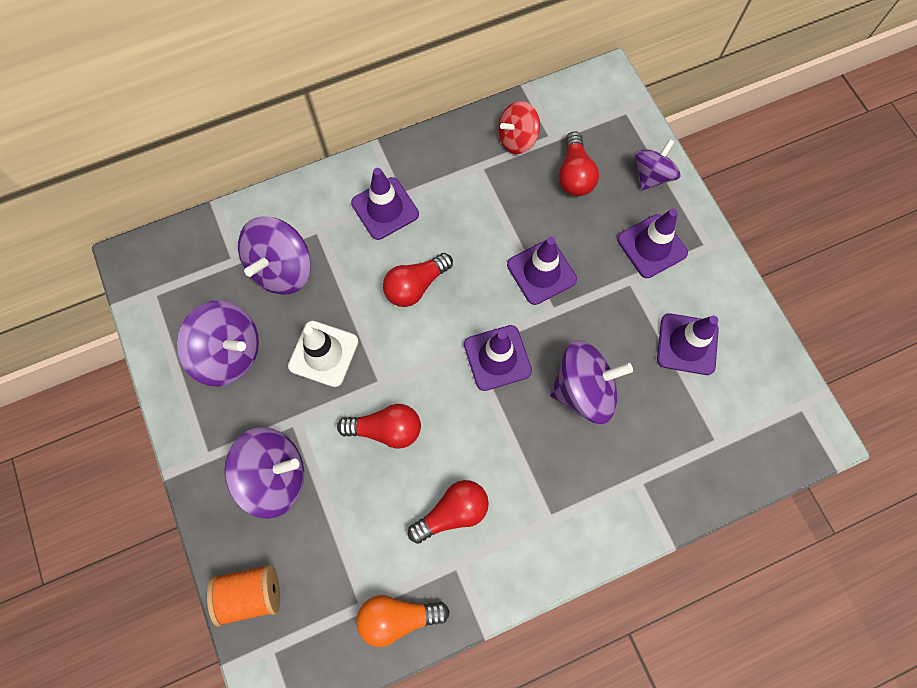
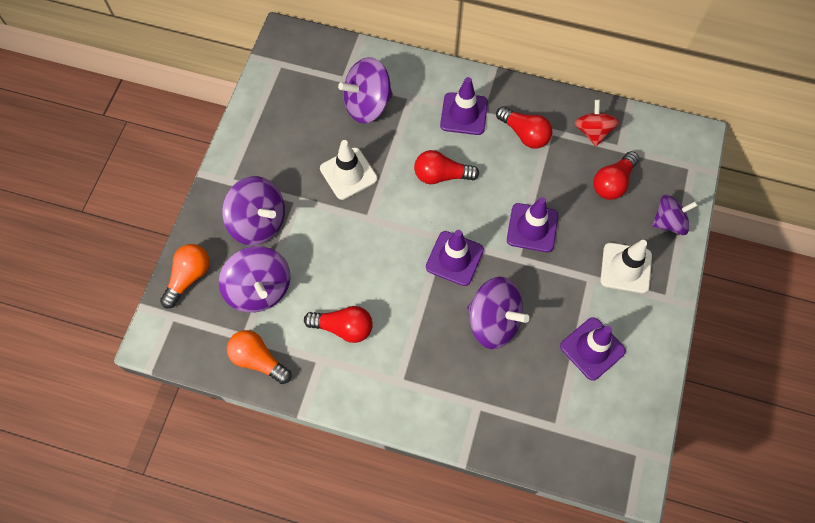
camera: 40 degrees right, 5 degrees down
purple spinning top [177,300,259,387] -> purple spinning top moved to [219,246,291,313]
orange spool [207,564,280,627] -> orange light bulb [160,244,210,309]
red light bulb [337,404,421,449] -> red light bulb moved to [496,106,552,149]
red spinning top [498,101,540,154] -> red spinning top turned 75 degrees clockwise [575,100,619,146]
purple traffic cone [617,209,688,278] -> white traffic cone [600,240,652,293]

